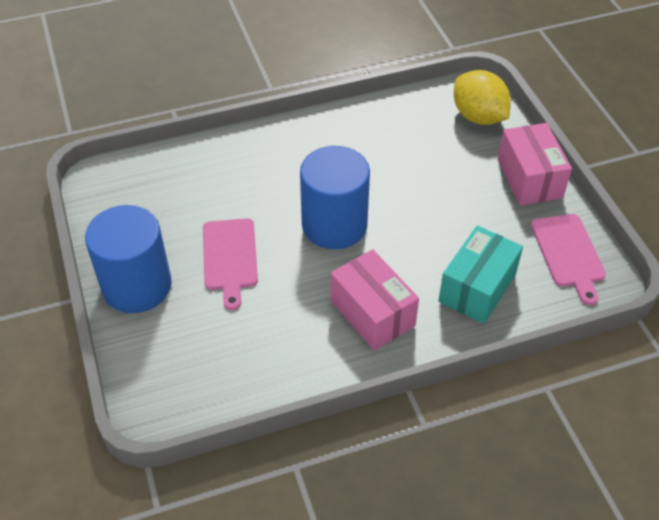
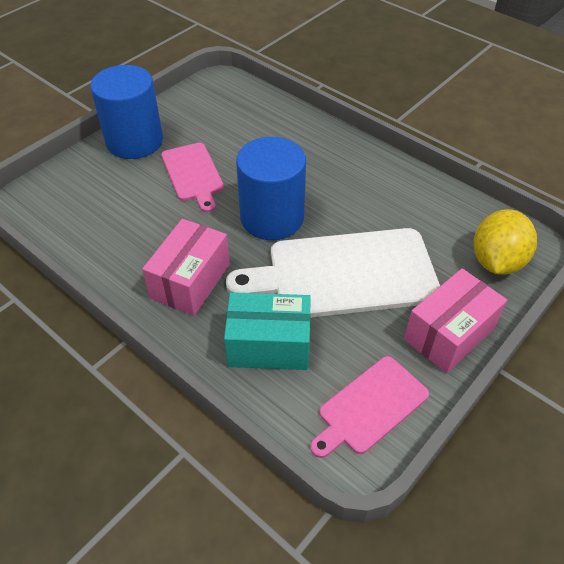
camera: 60 degrees right, 0 degrees up
pink cutting board [203,218,258,310] -> pink cutting board turned 75 degrees counterclockwise [161,143,224,213]
none -> white cutting board [226,228,440,317]

